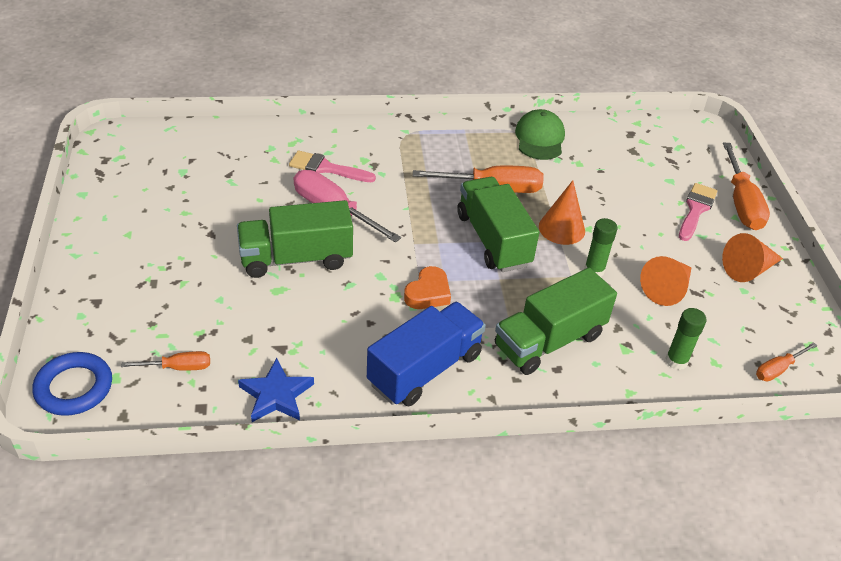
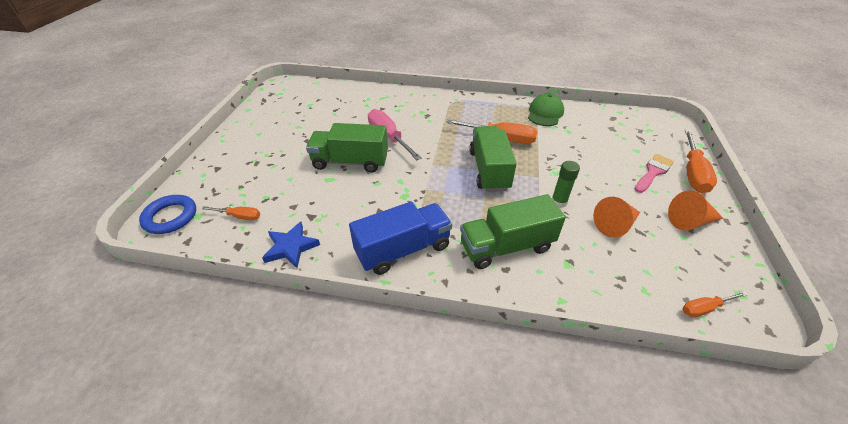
camera: 20 degrees right, 0 degrees up
pink brush [289,150,376,182] -> none
orange heart [404,266,451,309] -> none
orange cone [539,180,585,245] -> none
green glue stick [665,308,707,370] -> none

